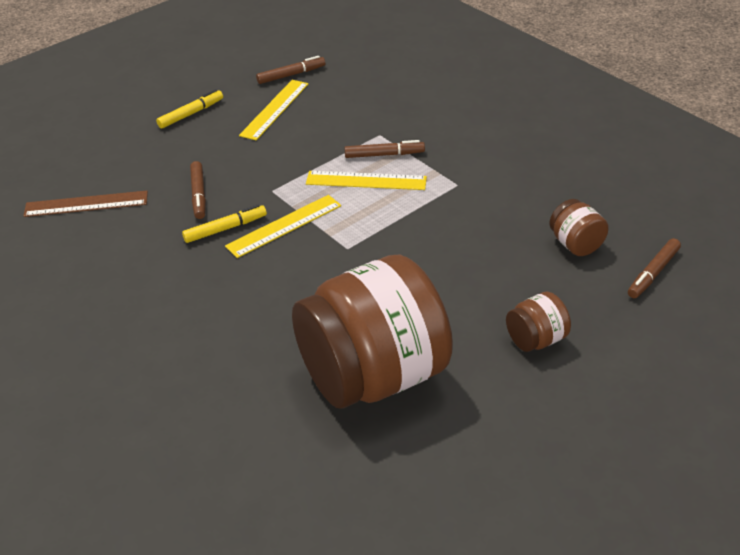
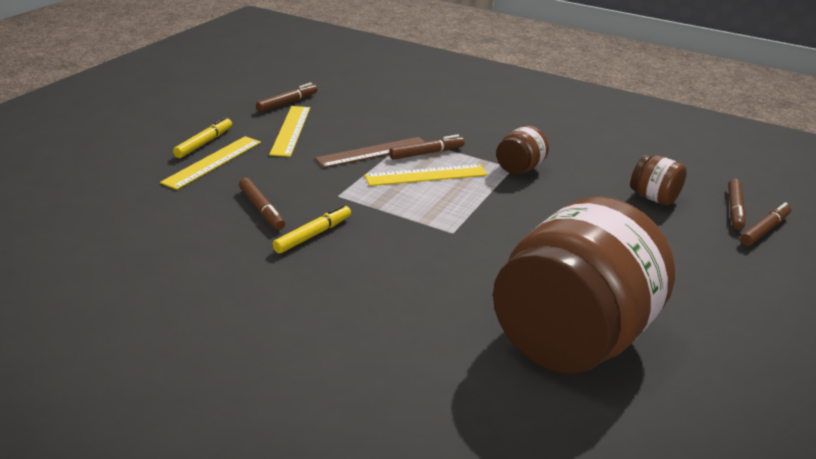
camera: 25 degrees left, 10 degrees down
brown ruler [23,191,148,217] -> brown ruler moved to [315,137,425,168]
yellow ruler [225,195,341,258] -> yellow ruler moved to [160,136,261,190]
brown jar [506,292,571,352] -> brown jar moved to [496,125,549,174]
none -> brown marker [740,202,791,246]

